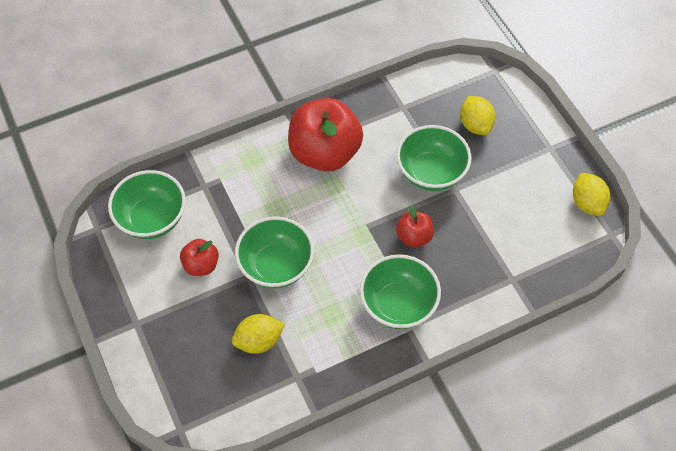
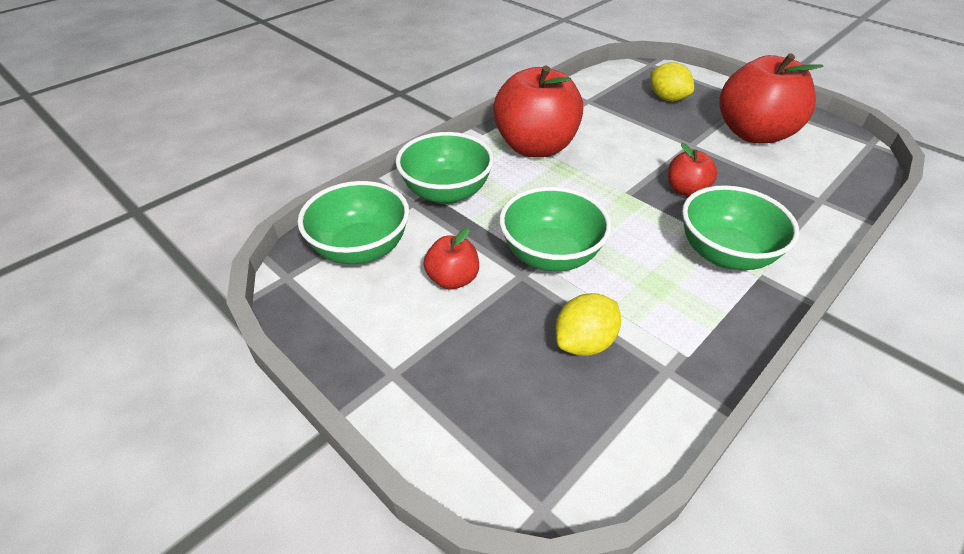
camera: 20 degrees left, 15 degrees down
green bowl [396,125,472,191] -> green bowl moved to [396,132,494,204]
yellow lemon [573,173,610,216] -> none
none -> red apple [719,53,823,143]

